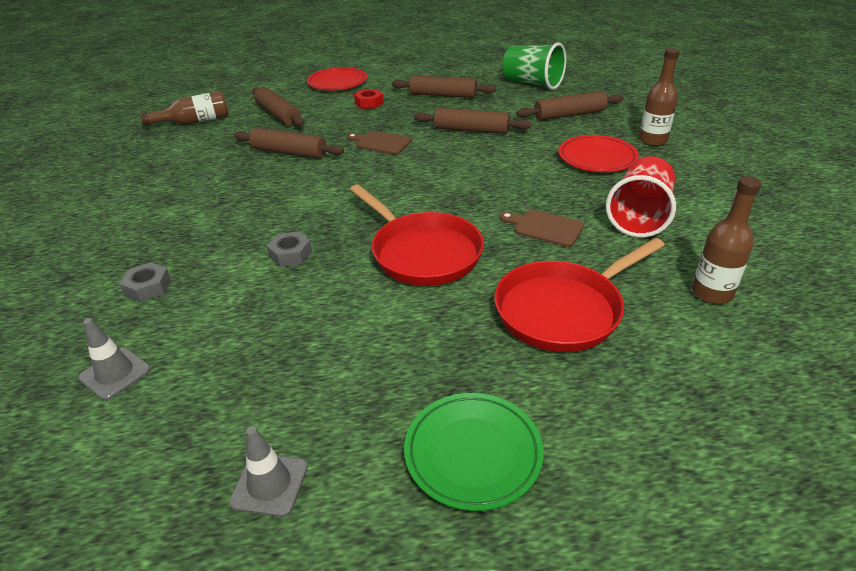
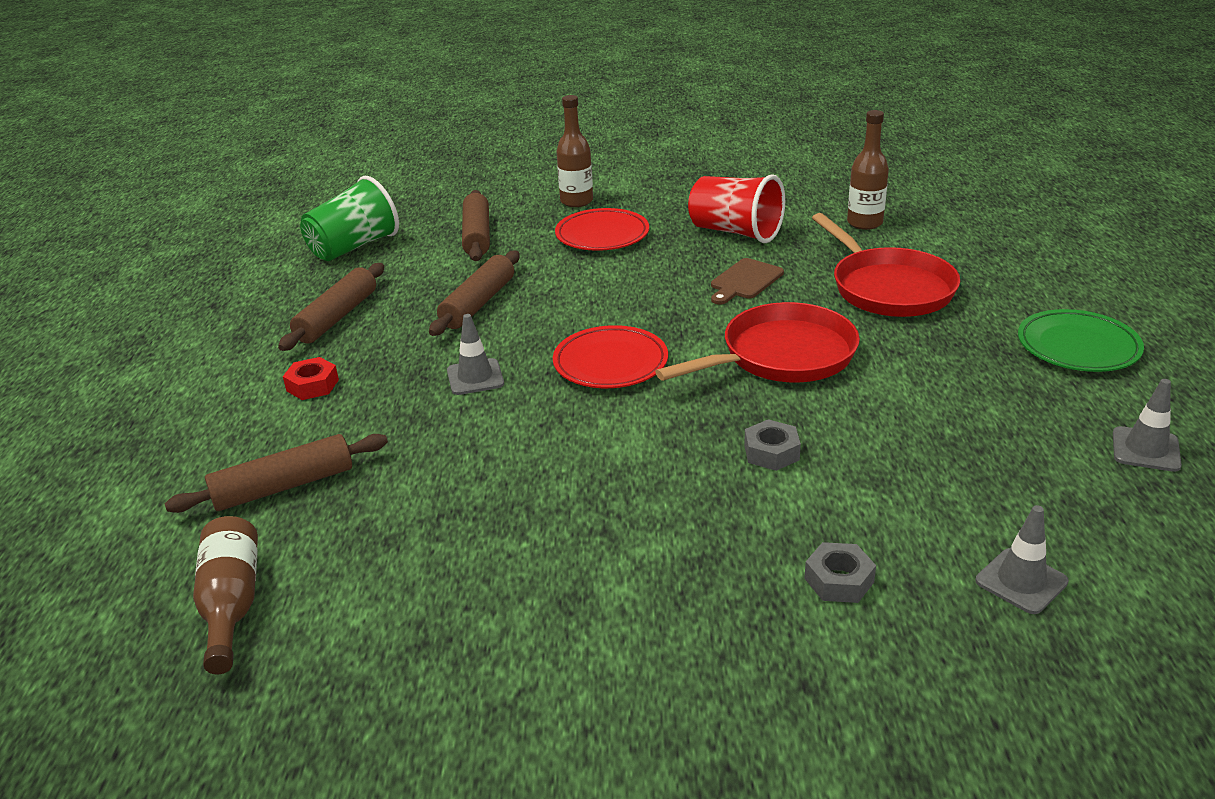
camera: 80 degrees left, 5 degrees down
brown rolling pin [234,128,344,159] -> none
red plate [307,67,367,90] -> red plate moved to [553,325,668,388]
brown cutting board [347,131,411,155] -> grey traffic cone [447,314,504,395]

